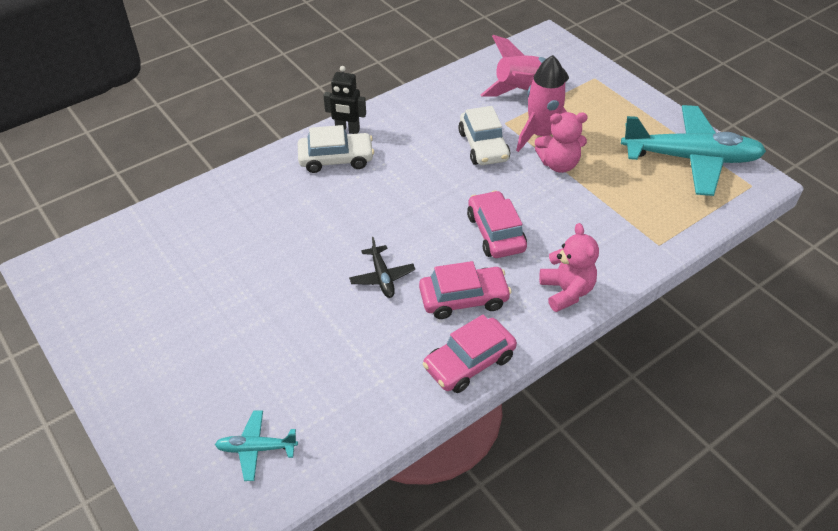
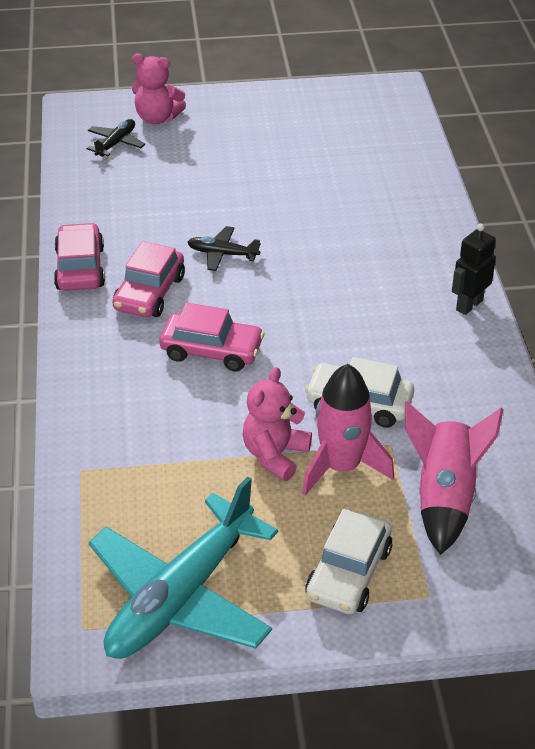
camera: 120 degrees right, 5 degrees down
turquoise plane [215,410,298,481] -> black plane [87,119,145,157]
white car [298,125,374,173] -> white car moved to [305,509,393,614]
pink teddy bear [539,223,599,312] -> pink teddy bear moved to [132,53,186,124]

